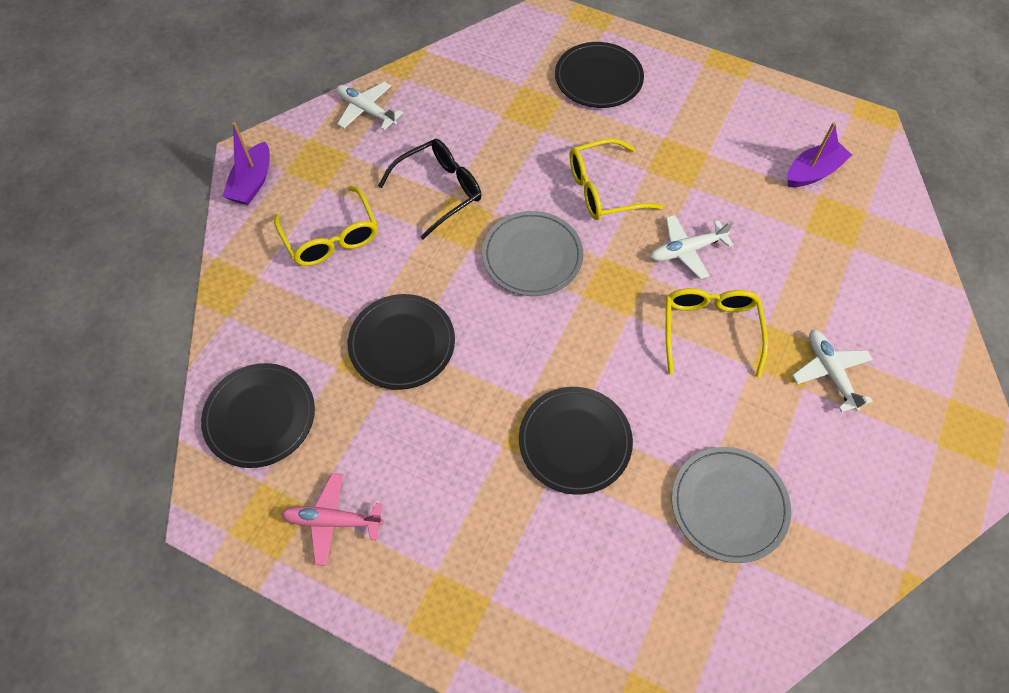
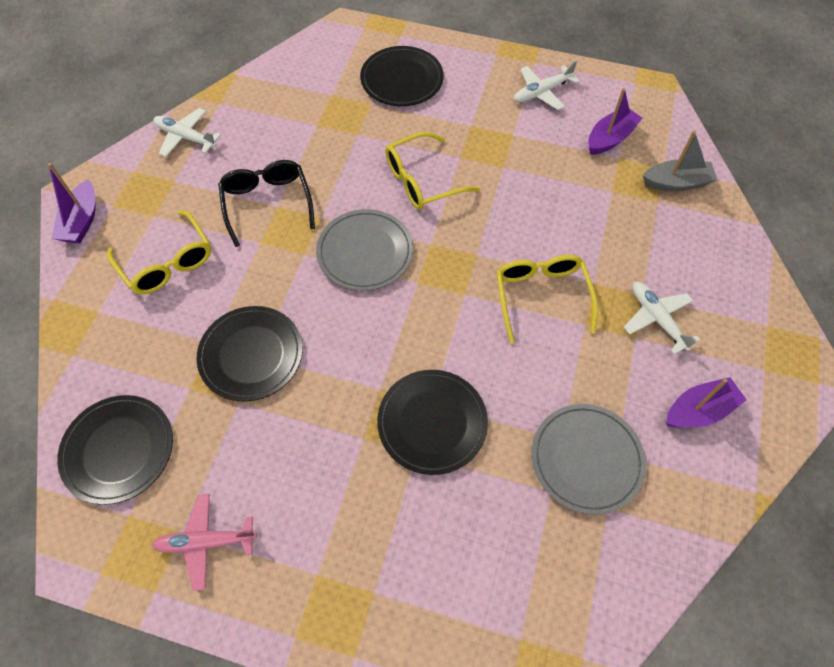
camera: 10 degrees left, 0 degrees up
black glasses [378,139,482,239] -> black glasses turned 60 degrees counterclockwise [218,160,315,247]
white plane [650,215,733,279] -> white plane moved to [514,61,580,110]
none -> grey boat [643,131,718,191]
none -> purple boat [666,377,747,427]

